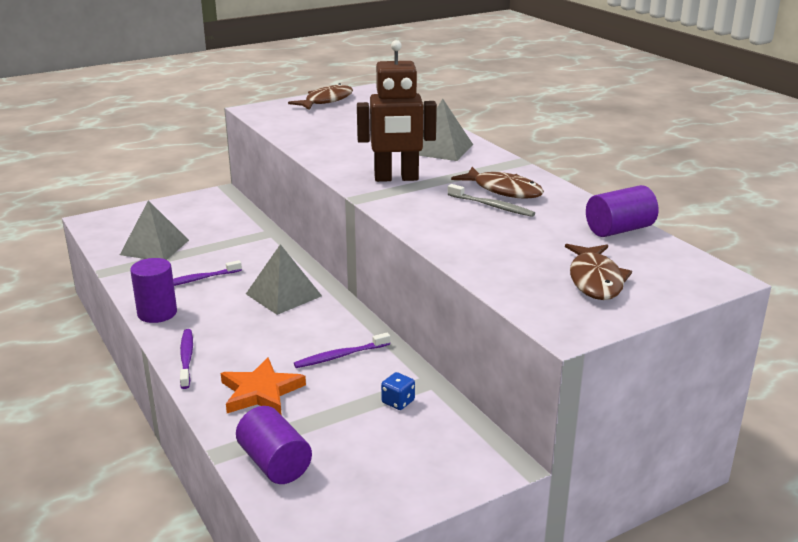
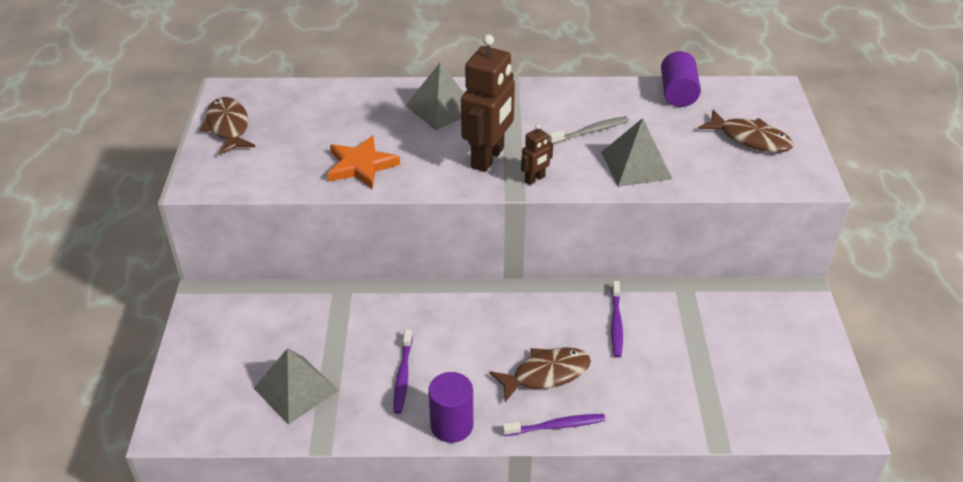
camera: 60 degrees left, 15 degrees up
purple toothbrush [180,329,193,389] -> purple toothbrush turned 150 degrees clockwise [502,414,606,436]
orange star [221,357,306,415] -> orange star moved to [327,135,400,189]
purple cylinder [236,406,312,484] -> none
grey pyramid [246,244,322,315] -> grey pyramid moved to [601,118,672,187]
blue dice [381,372,415,410] -> none
brown fish [451,167,544,199] -> brown fish moved to [489,347,591,402]
none -> brown robot [521,124,553,185]

